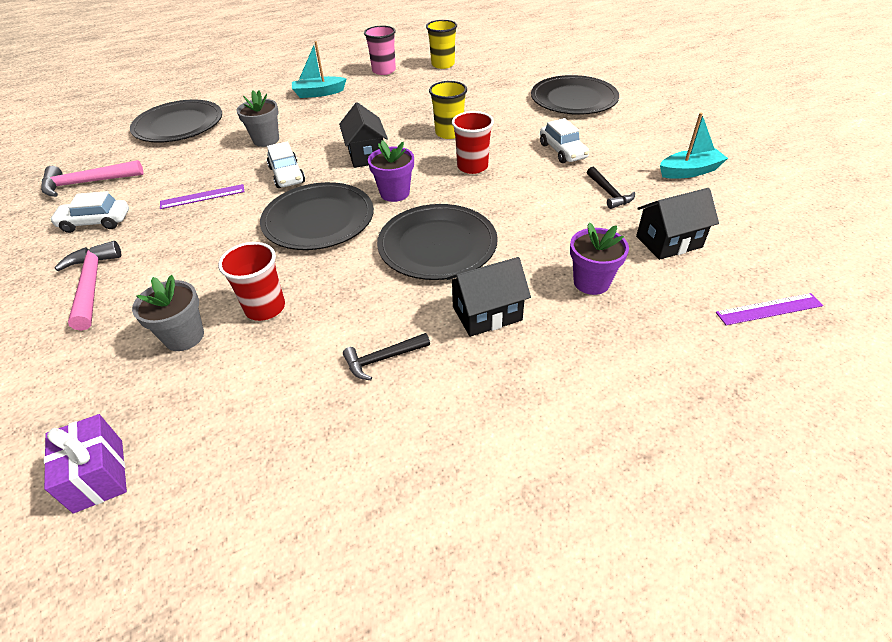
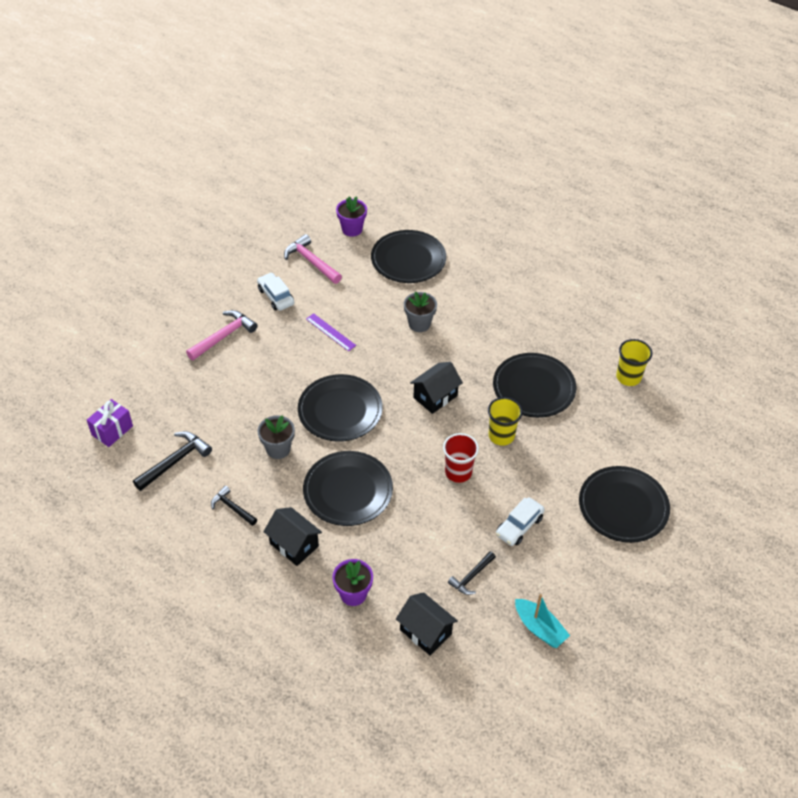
camera: 60 degrees right, 5 degrees up
grey flower pot [132,275,204,351] -> grey flower pot moved to [258,415,295,459]
red cup [218,242,285,321] -> none
white car [267,141,305,188] -> none
turquoise boat [292,41,346,98] -> none
pink cup [364,26,396,75] -> none
purple flower pot [368,140,414,202] -> purple flower pot moved to [336,196,367,237]
purple ruler [716,293,823,325] -> none
none -> black hammer [133,431,212,491]
none -> black plate [493,353,576,418]

